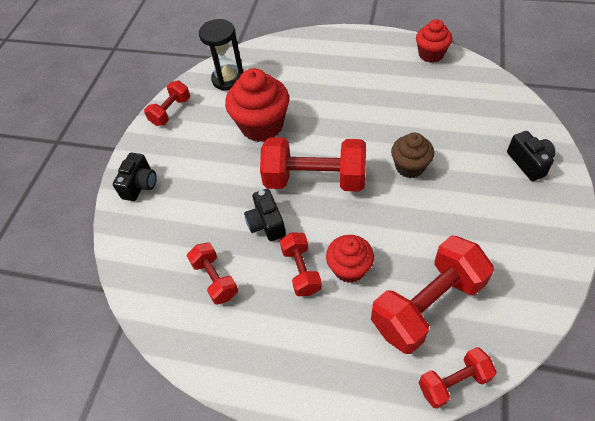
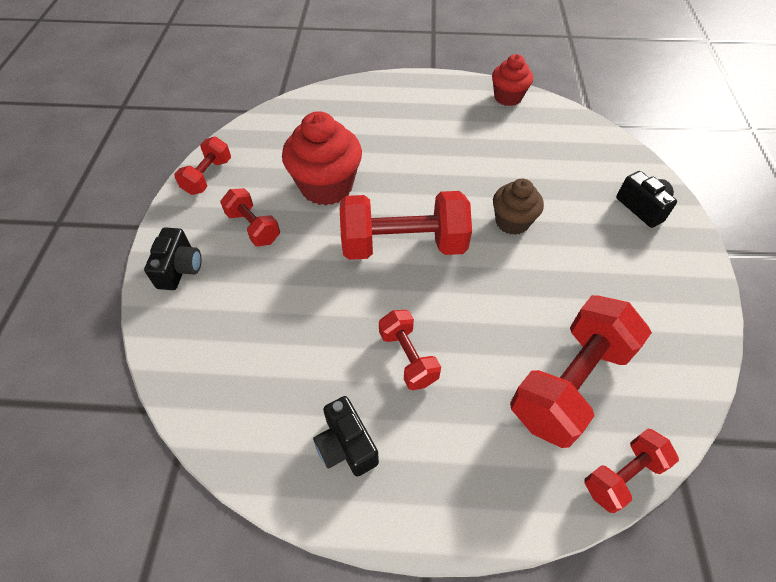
camera: 15 degrees left, 0 degrees up
red dumbbell [187,242,238,305] -> red dumbbell moved to [220,188,280,247]
black hourglass [199,19,243,91] -> none
black camera [244,189,286,241] -> black camera moved to [313,396,379,477]
red cupcake [326,235,374,283] -> none

